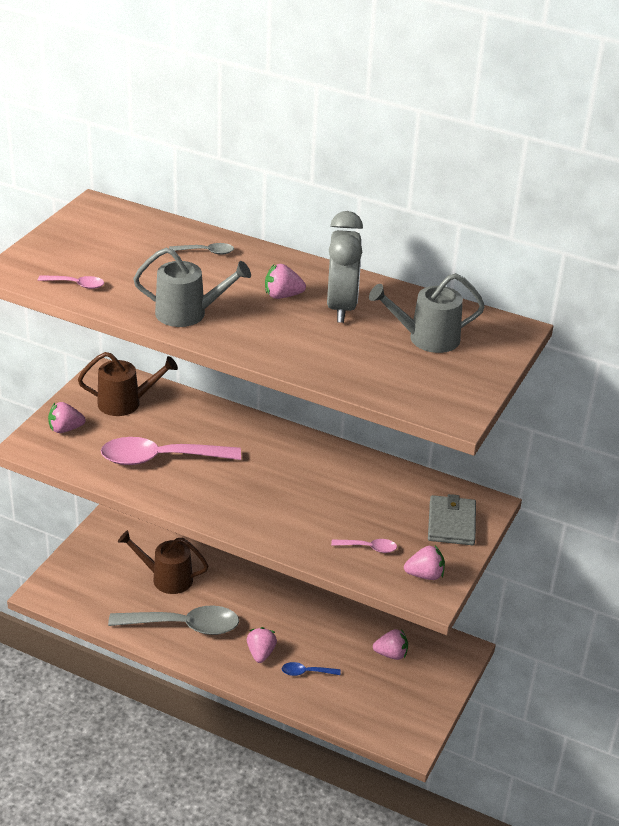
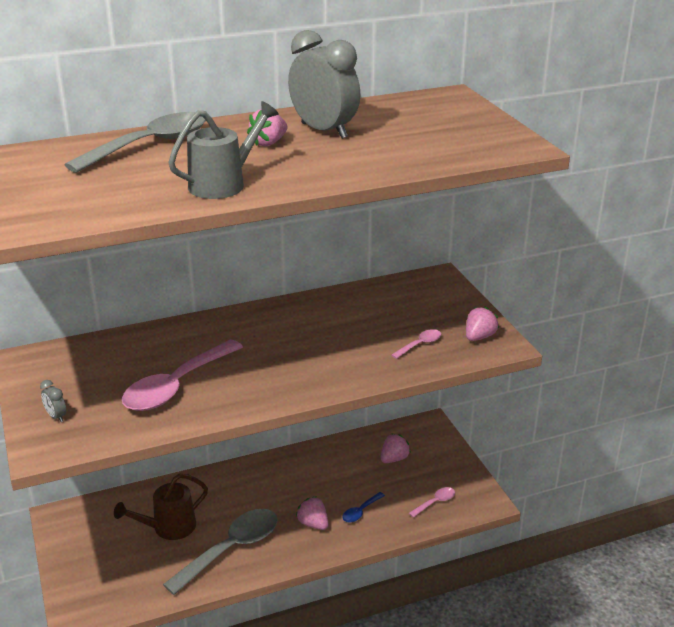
camera: 45 degrees left, 5 degrees down
pink spoon [38,275,104,289] -> pink spoon moved to [409,487,455,518]
pink strawberry [48,402,86,433] -> grey clock [40,380,66,422]
brown watering can [78,352,178,416] -> none
grey spoon [169,243,234,255] -> grey spoon [64,112,206,173], size x2.27
grey watering can [369,273,485,353] -> none
grey wallet [428,494,476,545] -> none

